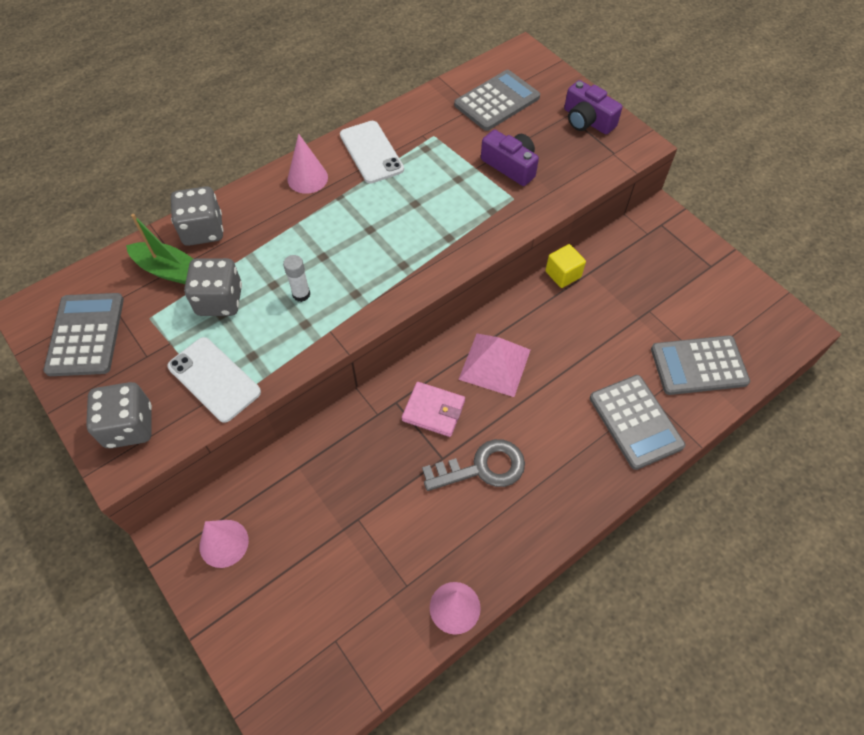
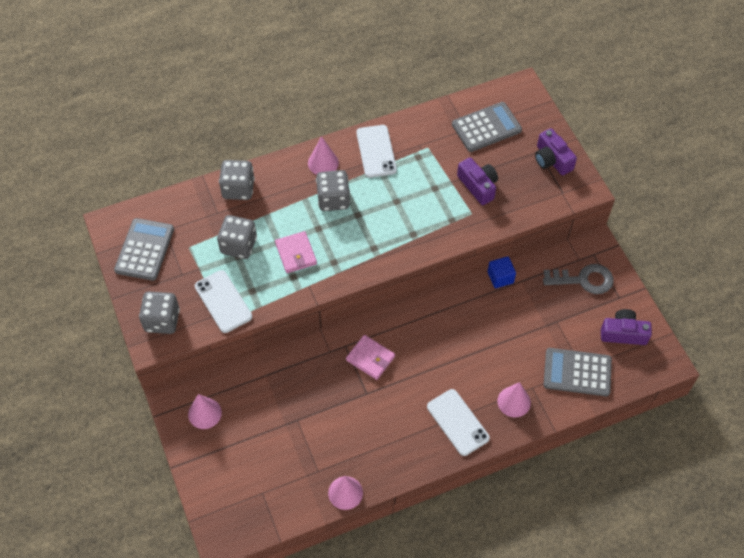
camera: 15 degrees right, 0 degrees up
green boat [126,214,193,284] -> none
white glue stick [283,255,310,302] -> pink wallet [275,231,317,273]
grey key [422,439,525,491] -> grey key moved to [543,264,613,294]
pink pyramid [458,334,531,397] -> none
yellow cube [545,244,586,288] -> blue cube [487,256,516,288]
grey calculator [590,375,685,470] -> pink cone [497,382,531,418]
none -> grey dice [316,170,350,211]
none -> white phone [427,389,490,456]
none -> purple camera [601,309,652,345]

